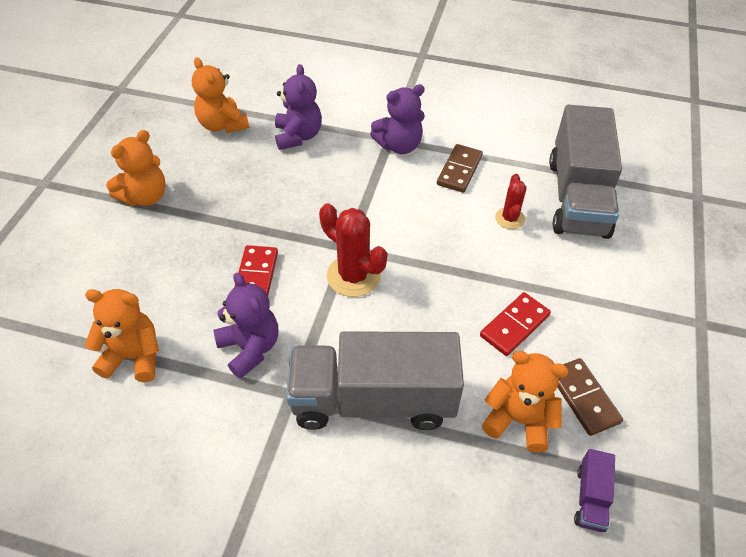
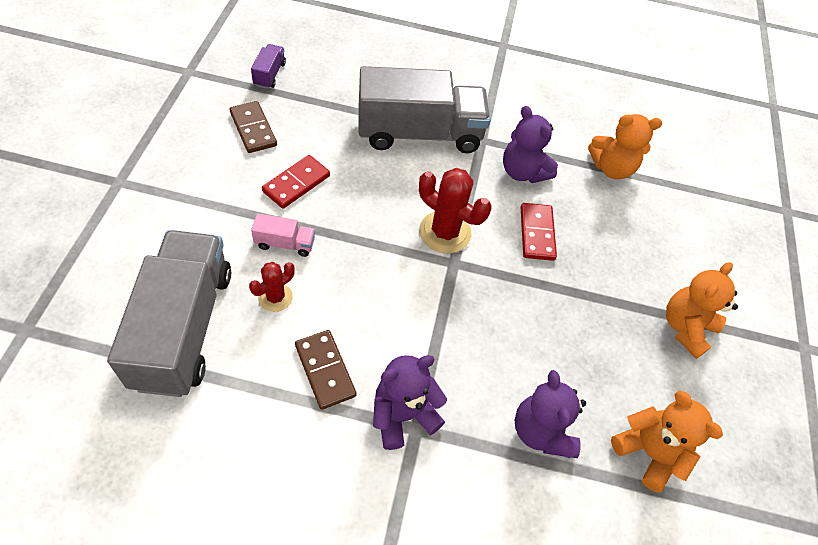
camera: 170 degrees right, 5 degrees up
brown domino [437,144,483,193] -> brown domino turned 45 degrees counterclockwise [295,330,357,410]
orange teddy bear [482,351,569,453] -> none
red cactus [495,174,526,229] -> red cactus turned 45 degrees clockwise [249,262,295,312]
none -> pink truck [251,213,315,257]

